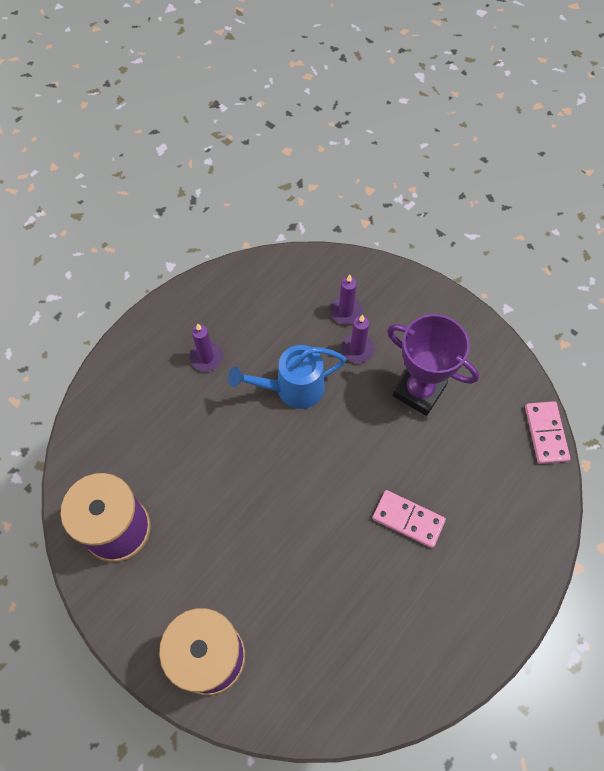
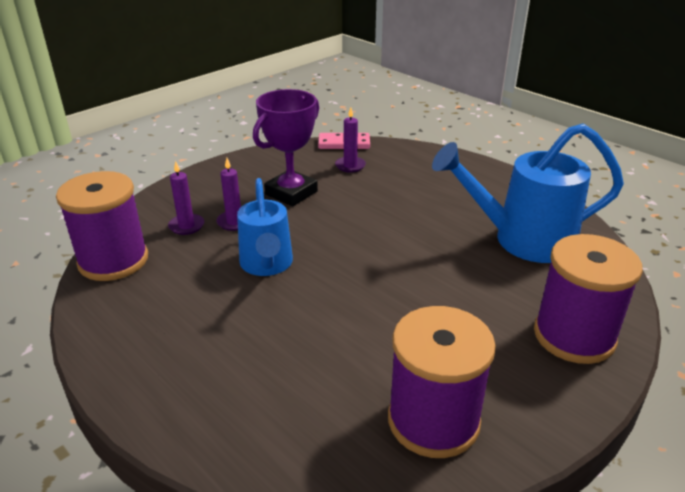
camera: 85 degrees left, 30 degrees down
purple candle [189,324,223,371] -> purple candle moved to [335,108,366,173]
pink domino [372,490,446,548] -> none
none -> purple spool [56,171,148,281]
none -> blue watering can [432,123,624,263]

